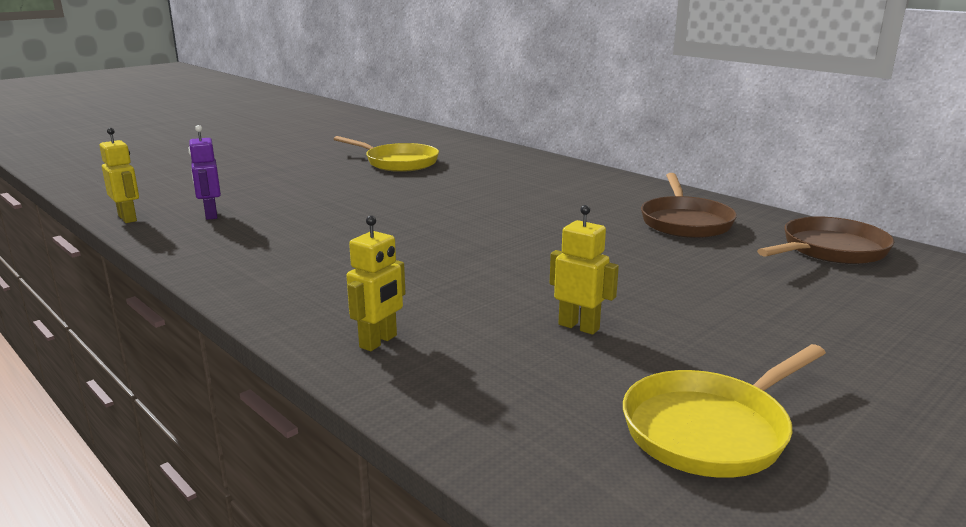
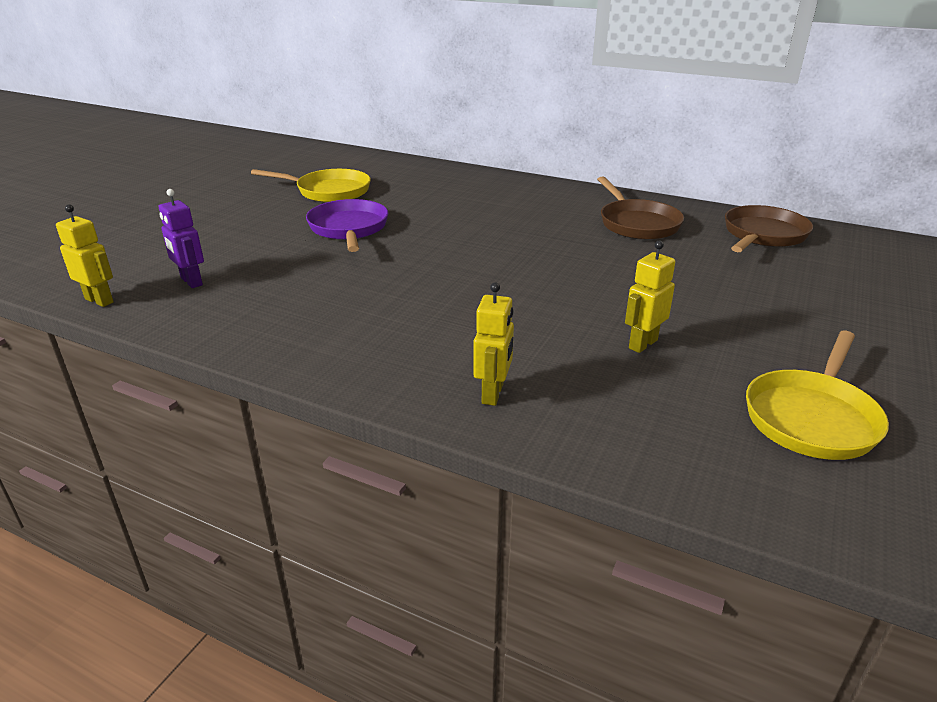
camera: 20 degrees left, 10 degrees up
yellow robot [550,205,619,335] -> yellow robot turned 60 degrees counterclockwise [625,241,675,353]
none -> purple pan [306,199,388,252]

